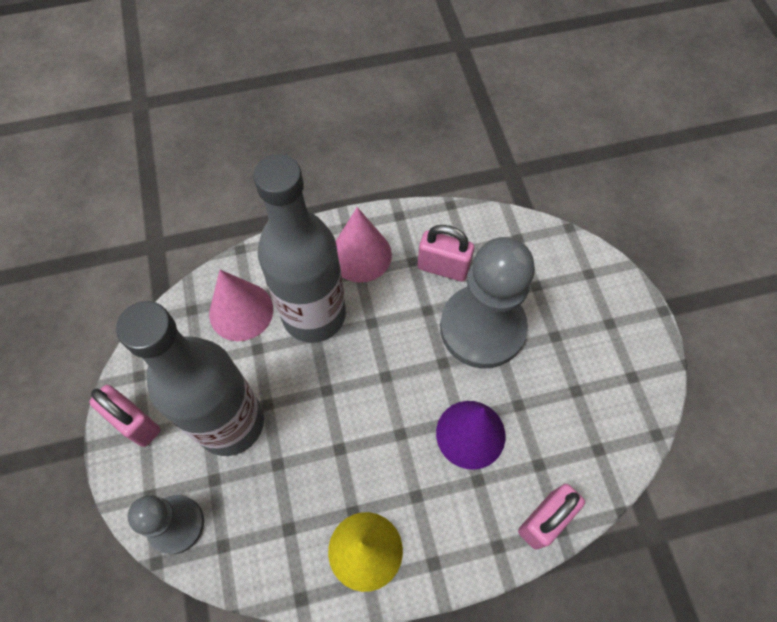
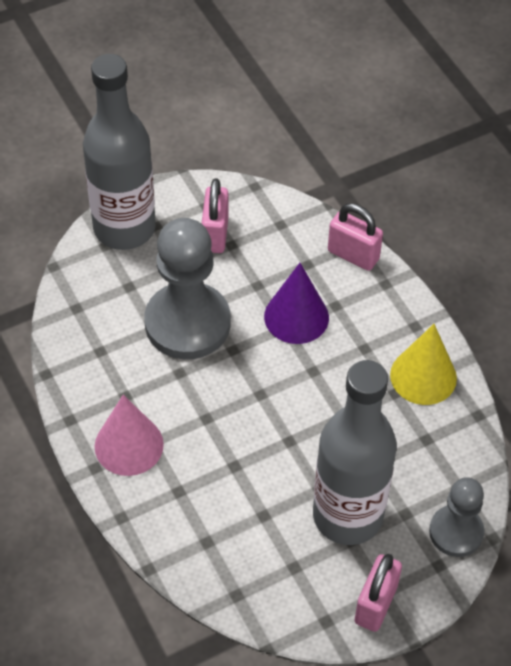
camera: 105 degrees left, 10 degrees down
pink cone [209,270,273,341] -> none
grey bottle [253,154,346,343] -> grey bottle moved to [83,54,156,250]
pink padlock [418,225,474,281] -> pink padlock moved to [201,179,229,253]

